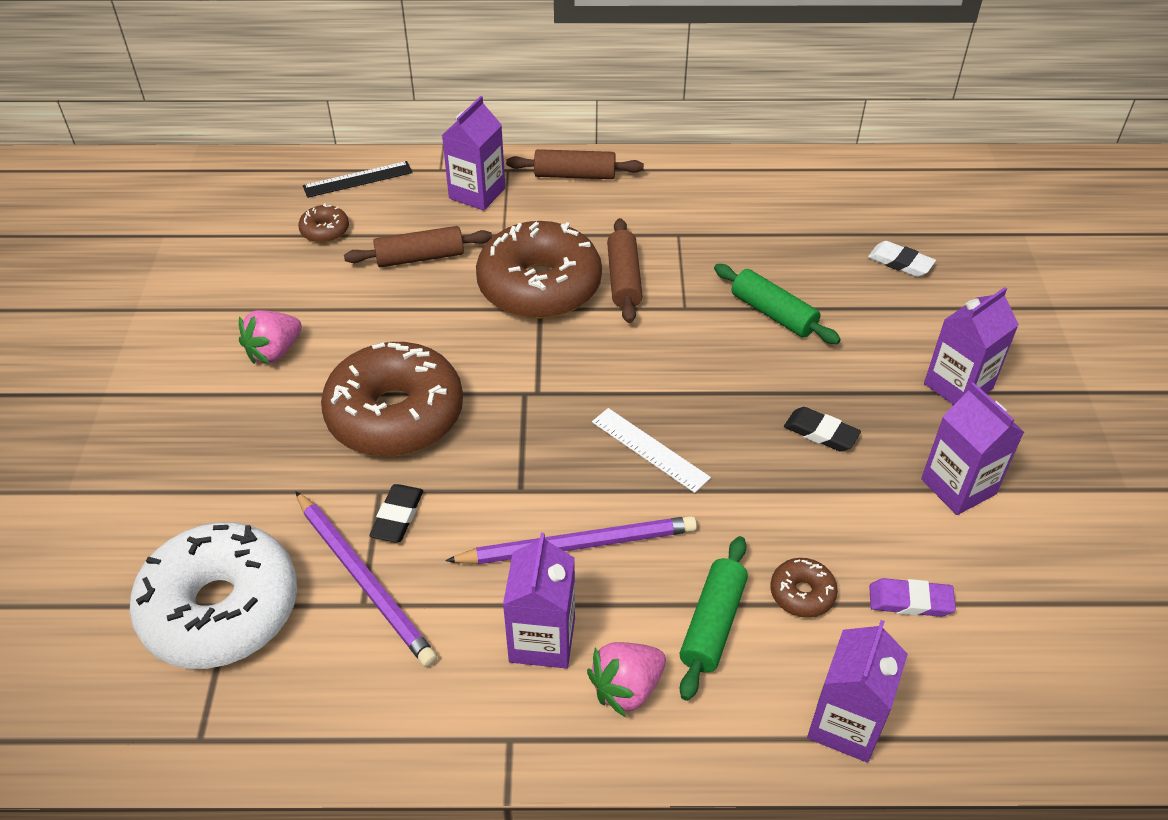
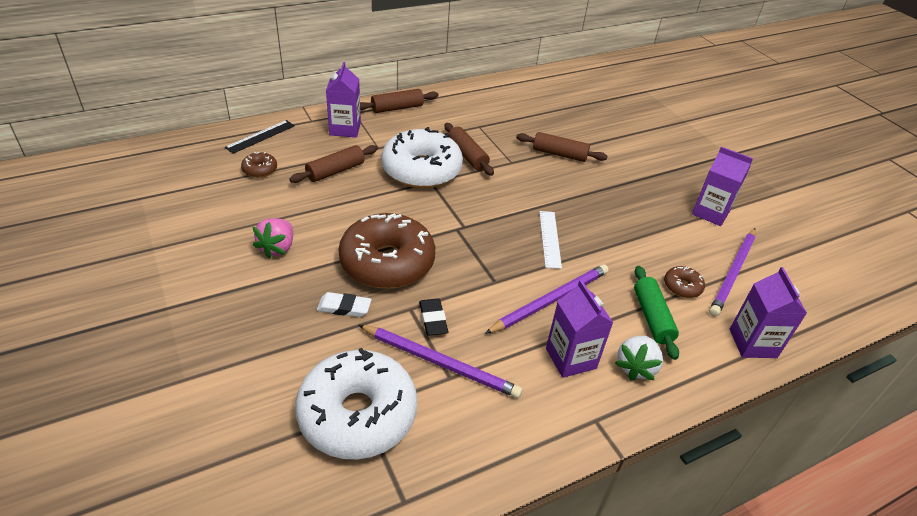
camera: 30 degrees left, 5 degrees down
brown donut [476,221,602,319] -> white donut [381,127,463,188]
pink strawberry [587,642,666,718] -> white strawberry [615,336,663,381]
white ruler [592,408,711,493] -> white ruler turned 75 degrees clockwise [539,211,562,269]
green rolling pin [714,264,841,344] -> brown rolling pin [516,132,608,162]
black eraser [784,407,861,452] -> none
white eraser [868,241,936,277] -> white eraser moved to [317,292,372,317]
purple eraser [869,578,956,617] -> purple pencil [709,228,756,316]
purple carton [924,287,1019,405] -> none

